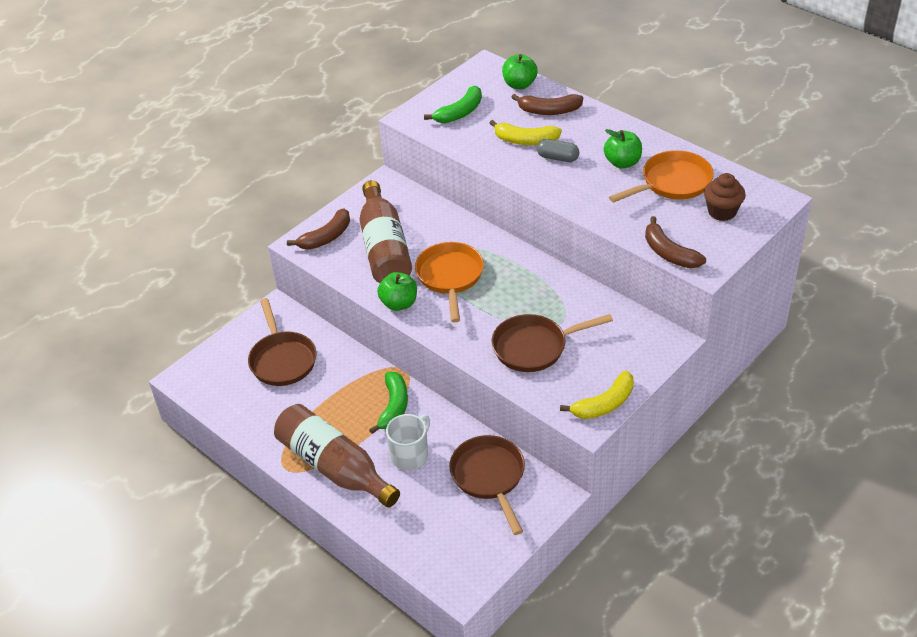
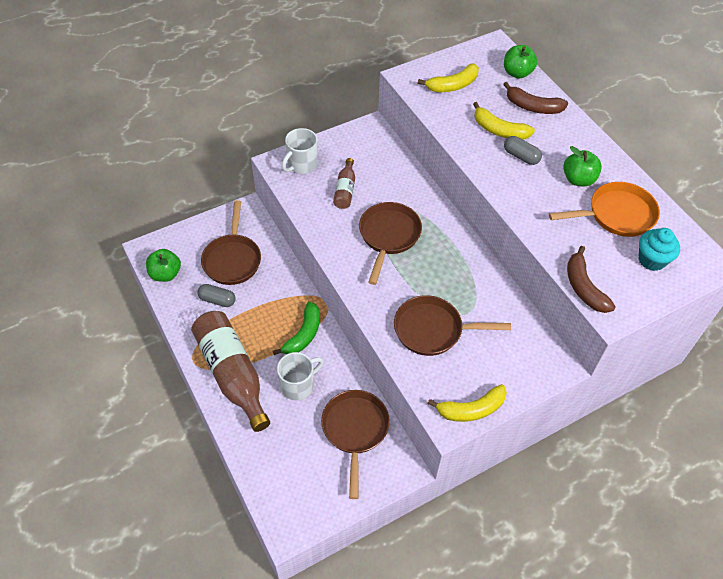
camera: 15 degrees right, 10 degrees up
brown banana [287,208,350,250] -> white mug [282,128,318,174]
brown bottle [359,180,412,283] -> brown bottle [333,158,355,209], size x0.49
green apple [377,272,417,311] -> green apple moved to [146,249,181,282]
orange pan [415,242,484,322] -> brown pan [359,202,422,285]
green banana [424,86,482,123] -> yellow banana [418,63,479,92]
brown cupcake [704,173,746,221] -> turquoise cupcake [638,228,680,271]
none -> grey capsule [197,284,236,307]

